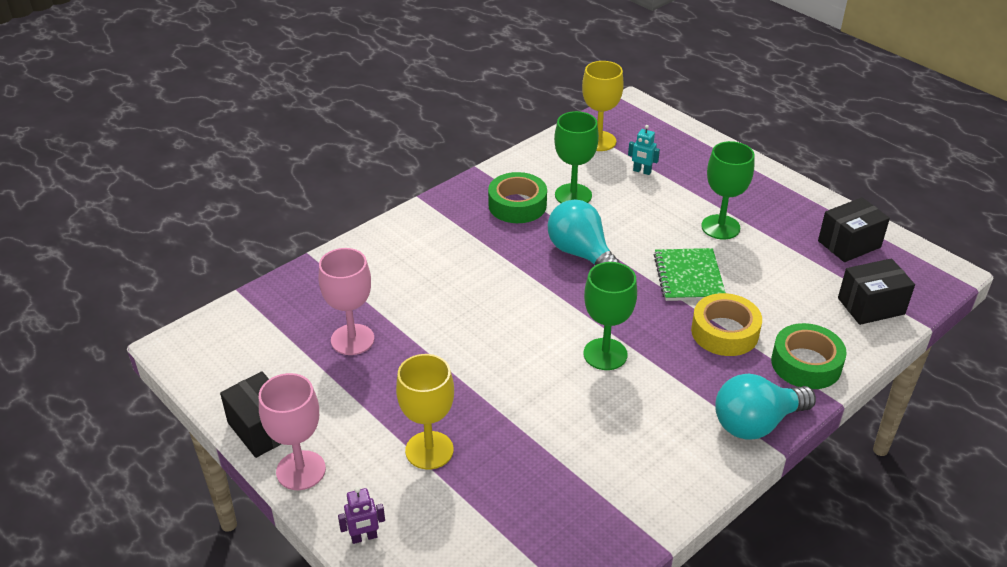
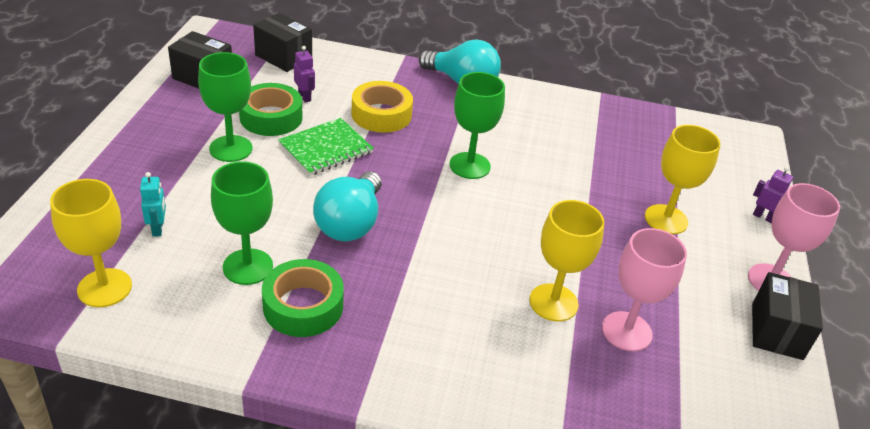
camera: 130 degrees left, 0 degrees up
green tape [771,323,847,389] -> green tape moved to [239,83,302,136]
none -> purple robot [294,46,315,102]
none -> yellow goblet [529,200,604,321]

